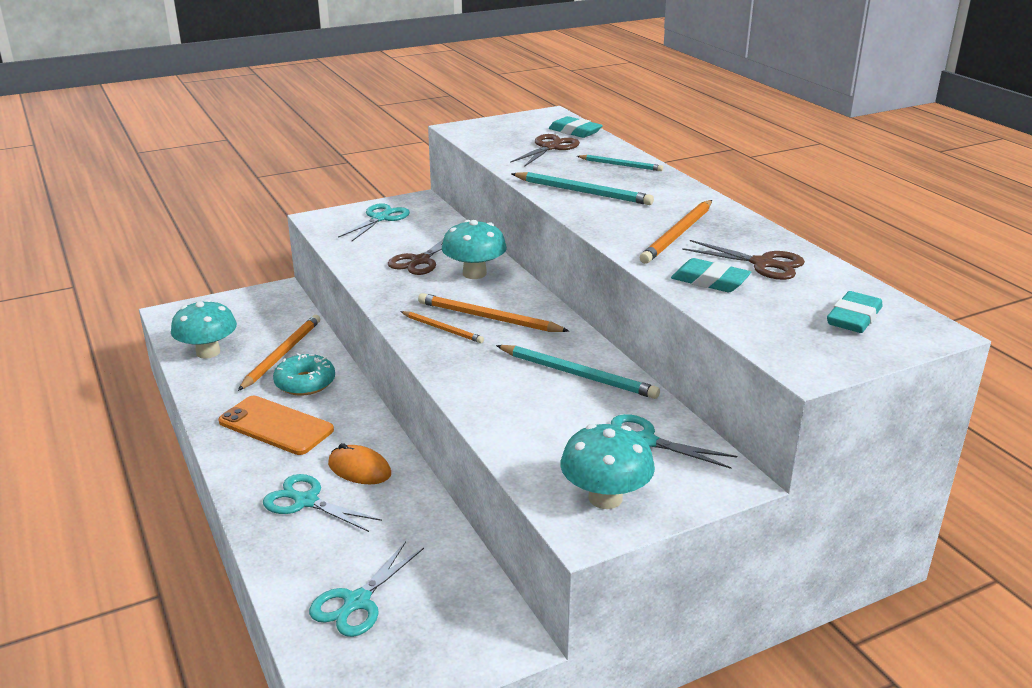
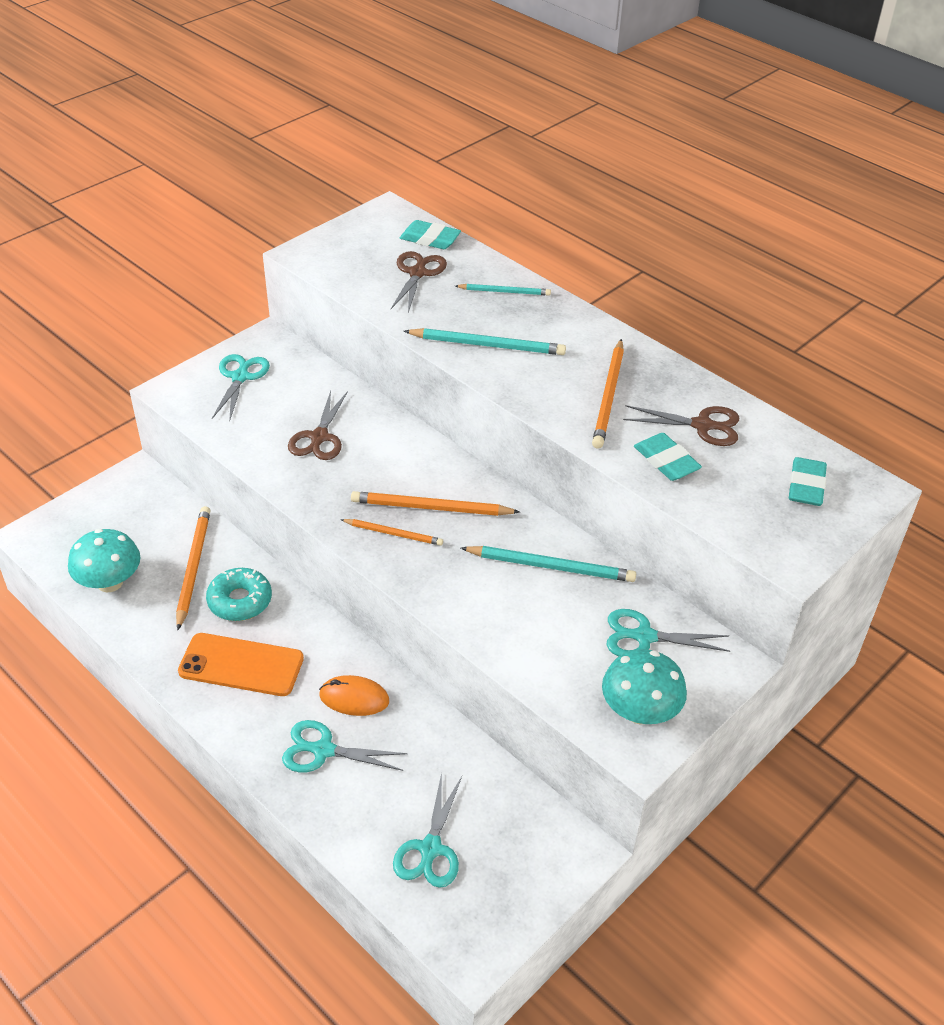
camera: 20 degrees left, 15 degrees up
turquoise mushroom [442,220,507,279] -> none
turquoise eraser [671,258,751,292] -> turquoise eraser turned 45 degrees clockwise [634,433,702,481]

